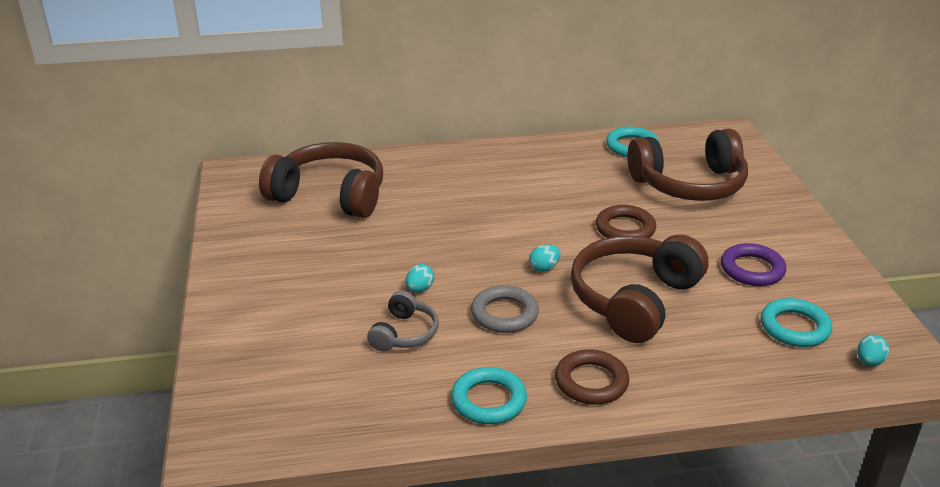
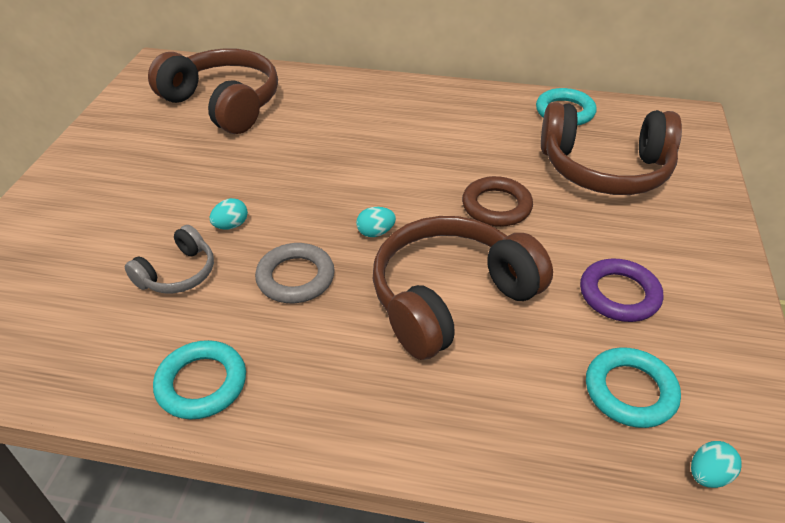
camera: 20 degrees right, 10 degrees up
brown ring [555,349,629,405] -> none

